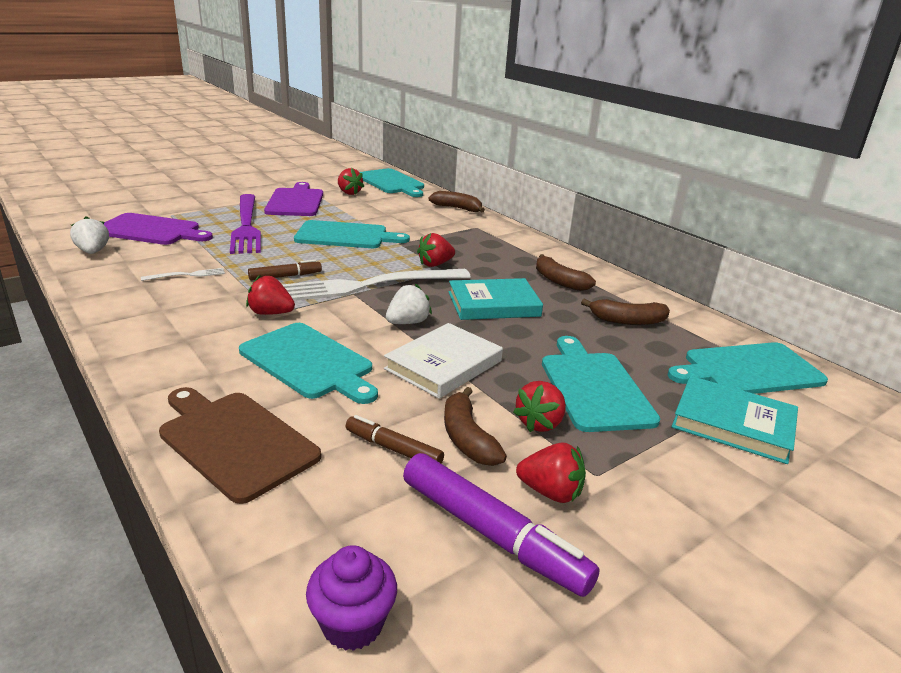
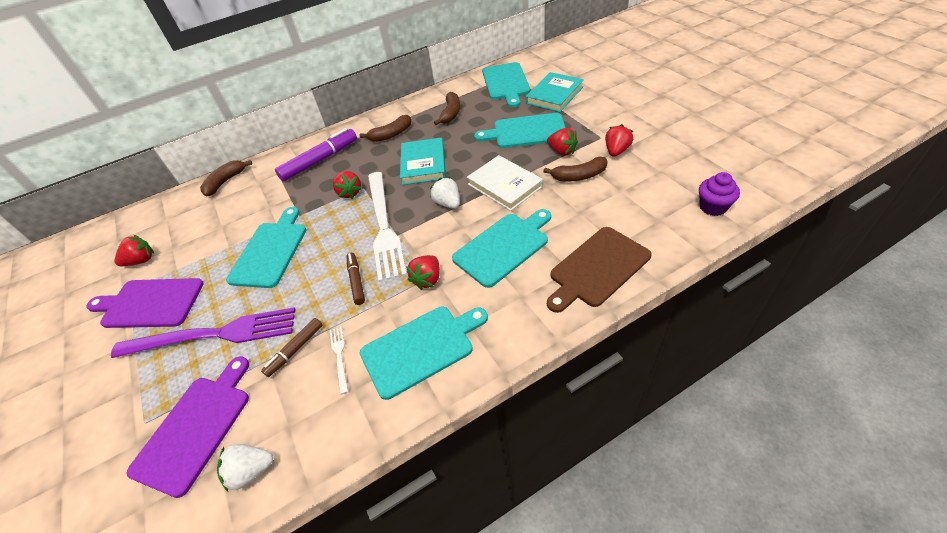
camera: 75 degrees left, 20 degrees up
brown marker [345,415,444,464] -> brown marker moved to [261,318,322,377]
turquoise cutting board [360,168,424,197] -> turquoise cutting board moved to [360,307,488,400]
purple marker [403,453,600,597] -> purple marker moved to [275,128,357,182]

